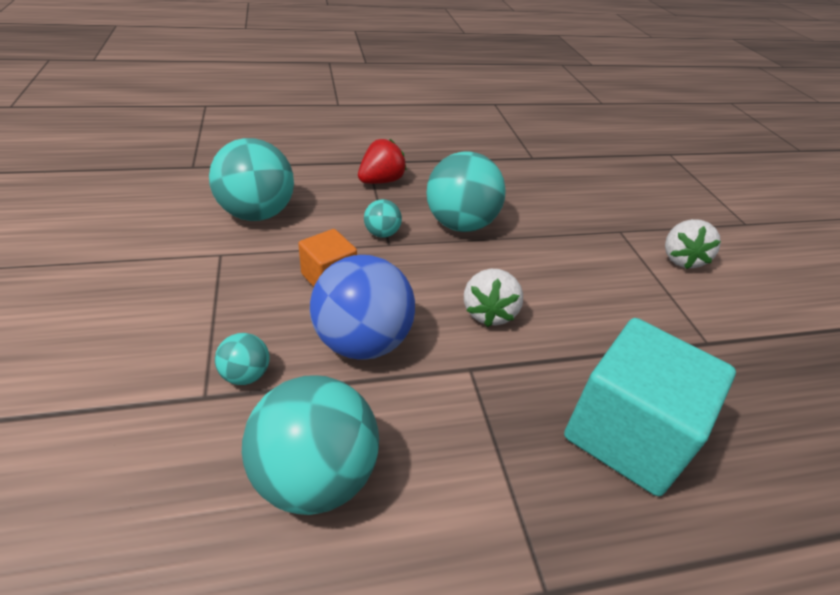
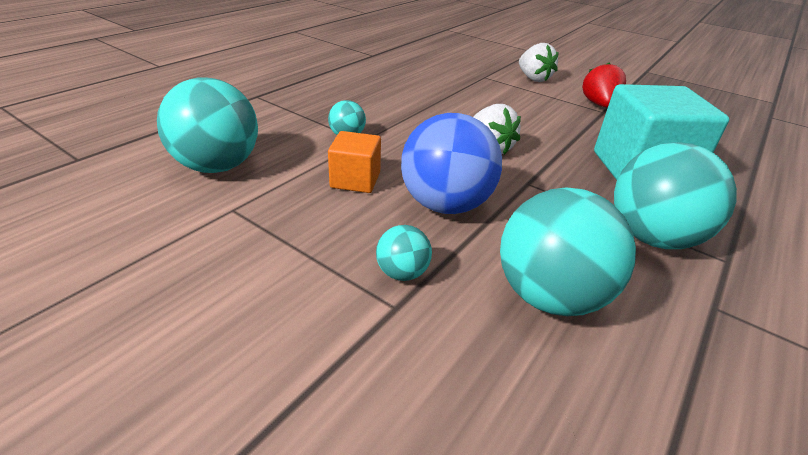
camera: 40 degrees left, 5 degrees down
red strawberry [358,139,407,184] -> red strawberry moved to [582,62,626,108]
turquoise ball [426,151,506,232] -> turquoise ball moved to [614,142,737,249]

